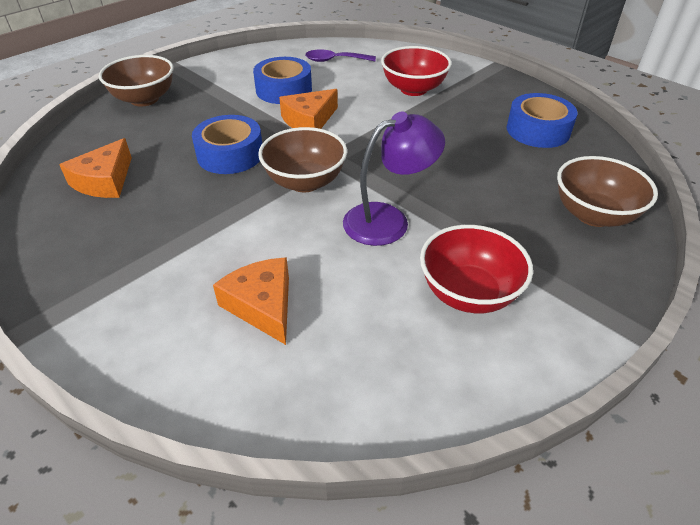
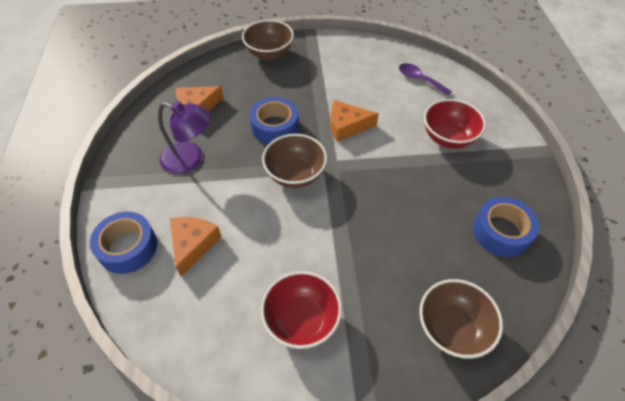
camera: 40 degrees right, 10 degrees up
blue tape [253,57,312,104] -> blue tape moved to [90,212,157,274]
purple lamp [343,112,445,246] -> purple lamp moved to [158,101,212,174]

